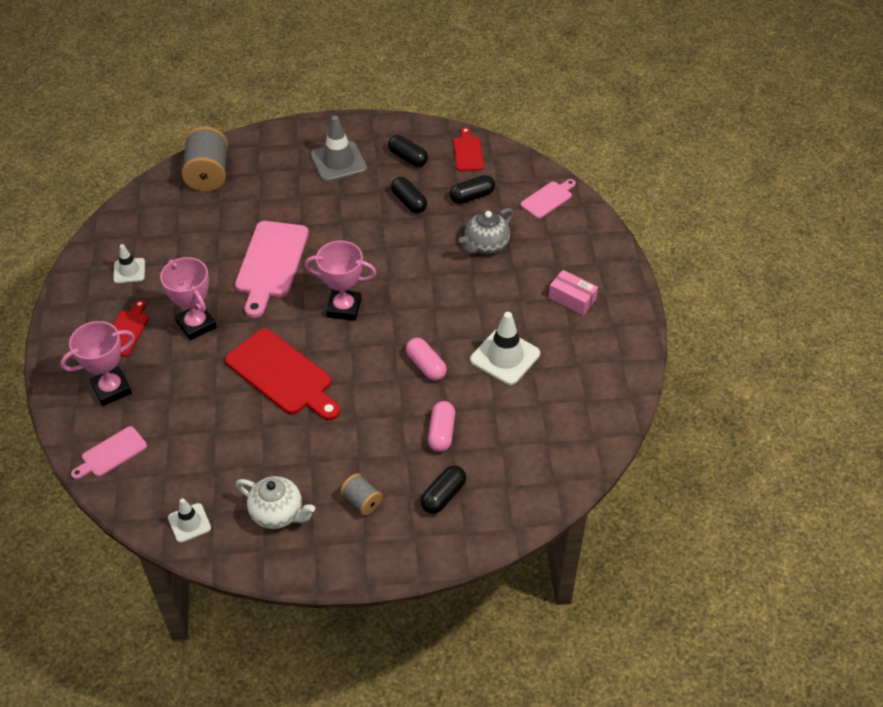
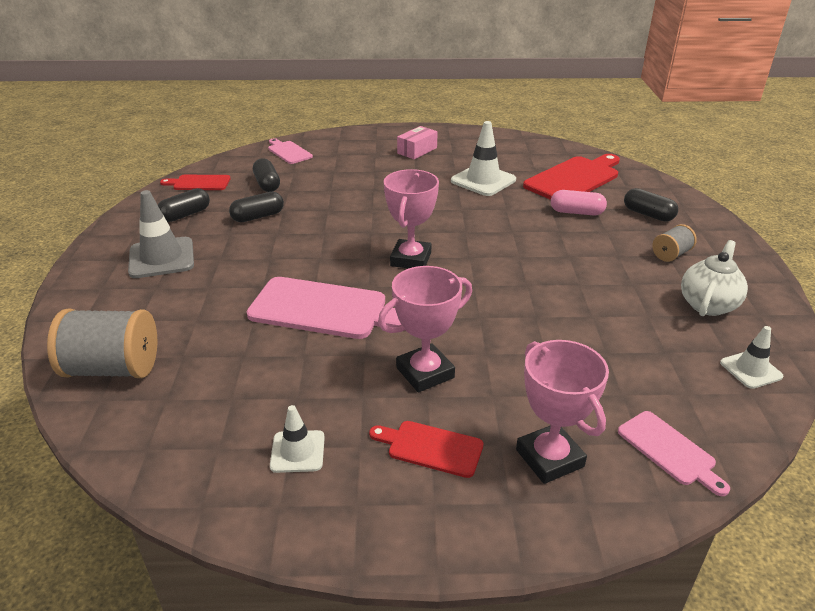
camera: 85 degrees left, 15 degrees down
red cutting board [225,328,340,421] -> red cutting board moved to [523,154,620,200]
pink capsule [406,338,447,381] -> none
grey teapot [459,208,513,254] -> none

